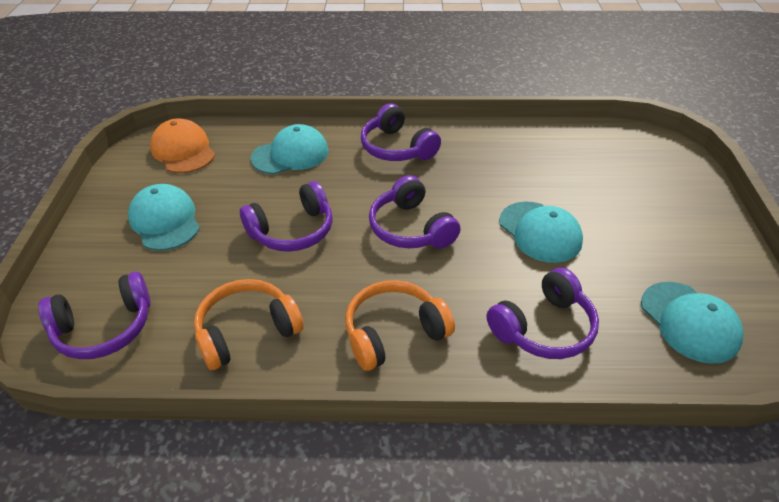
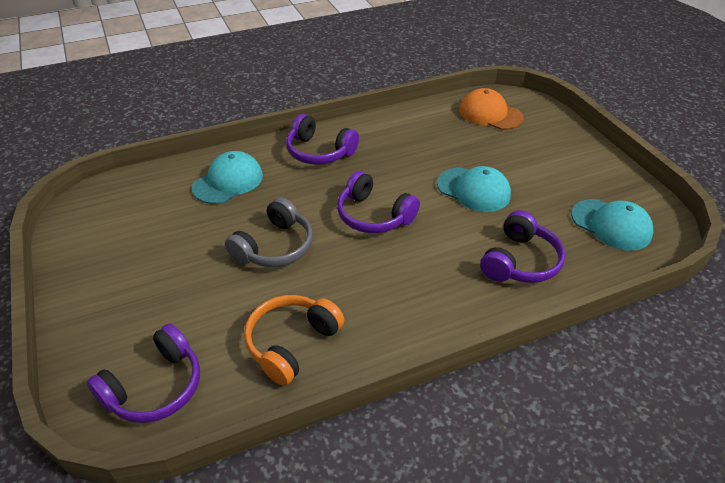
camera: 25 degrees left, 0 degrees up
turquoise cap [128,184,200,251] -> none
orange cap [150,118,215,173] -> orange cap moved to [459,88,523,130]
purple headphones [240,181,333,252] -> grey headphones [225,197,313,267]
orange headphones [345,280,455,371] -> none

